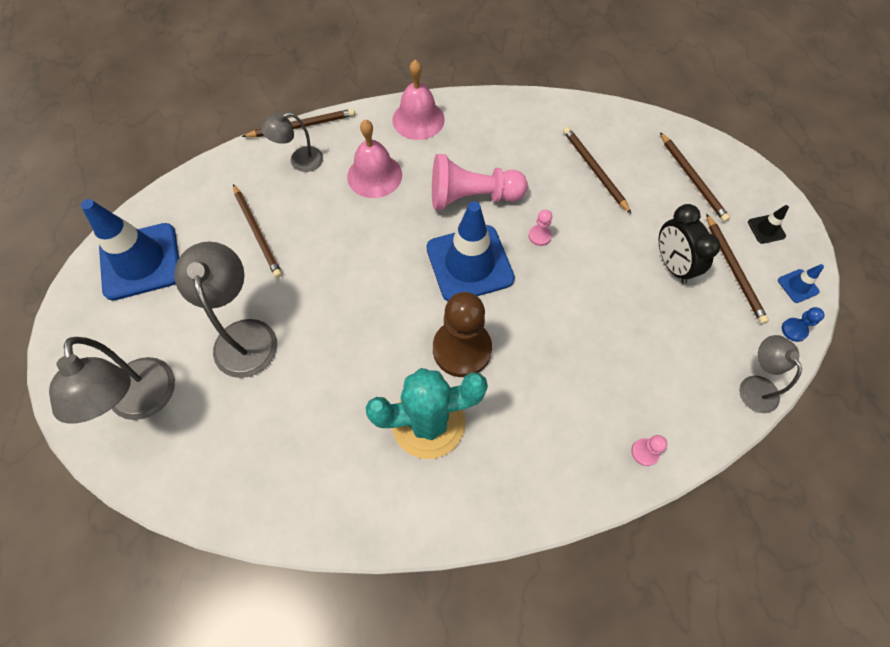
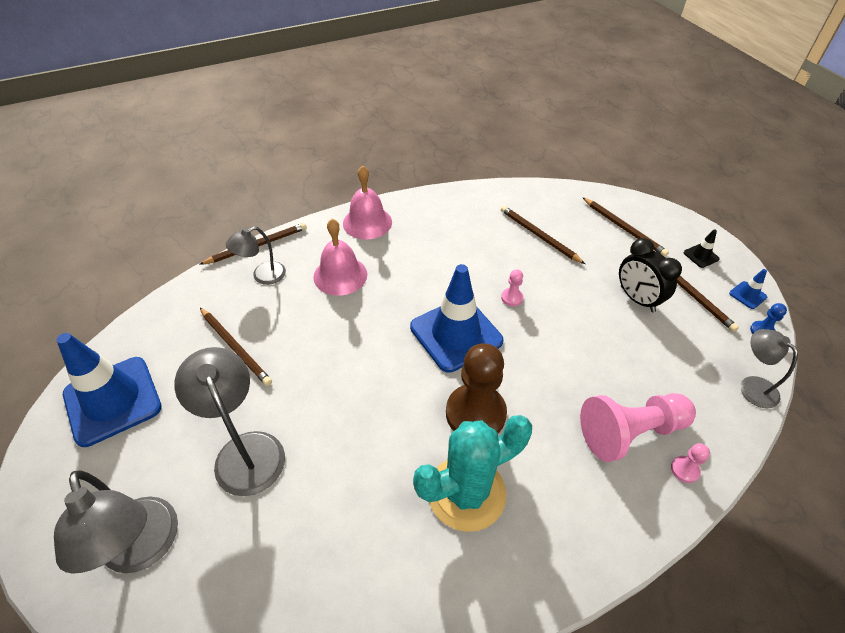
camera: 15 degrees left, 15 degrees down
pink pawn [432,154,528,210] -> pink pawn moved to [580,393,696,462]

